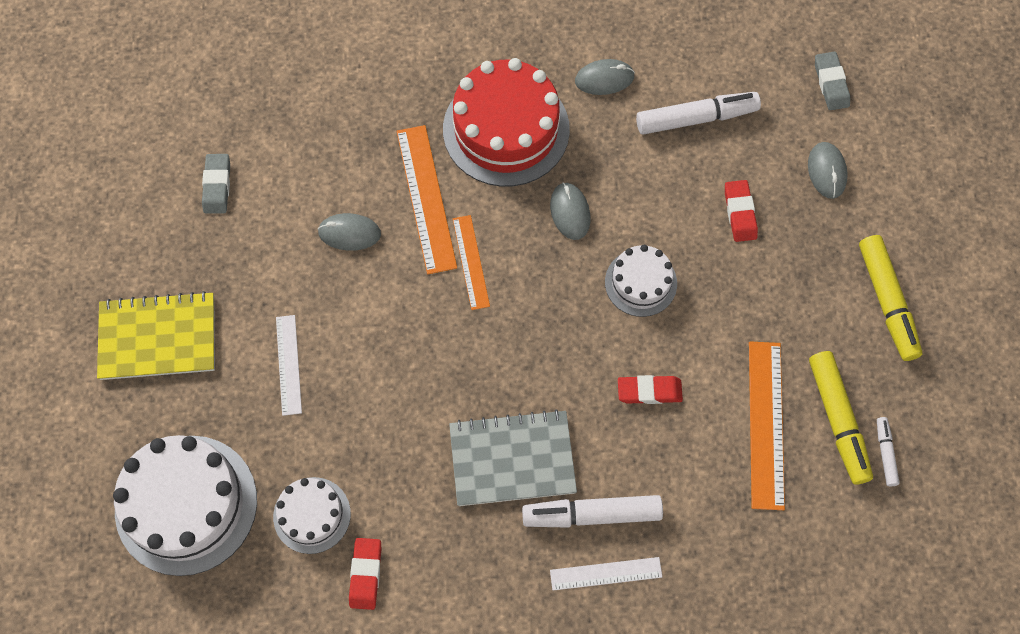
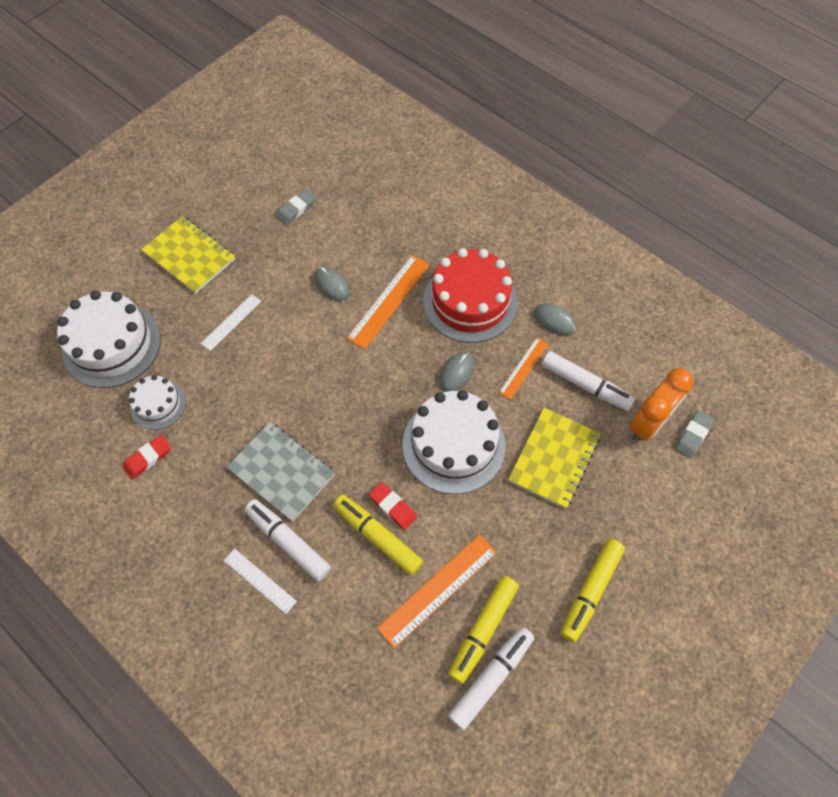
camera: 45 degrees right, 5 degrees down
orange ruler [453,215,490,310] -> orange ruler moved to [499,337,548,400]
white cake [605,245,677,317] -> white cake [402,390,506,494], size x1.84
red eraser [725,180,758,242] -> yellow notebook [508,408,601,509]
grey mouse [808,142,848,199] -> none
white marker [877,417,900,486] -> white marker [448,627,534,731], size x1.97
none -> yellow marker [333,495,423,575]
none -> orange clock [629,368,693,442]

